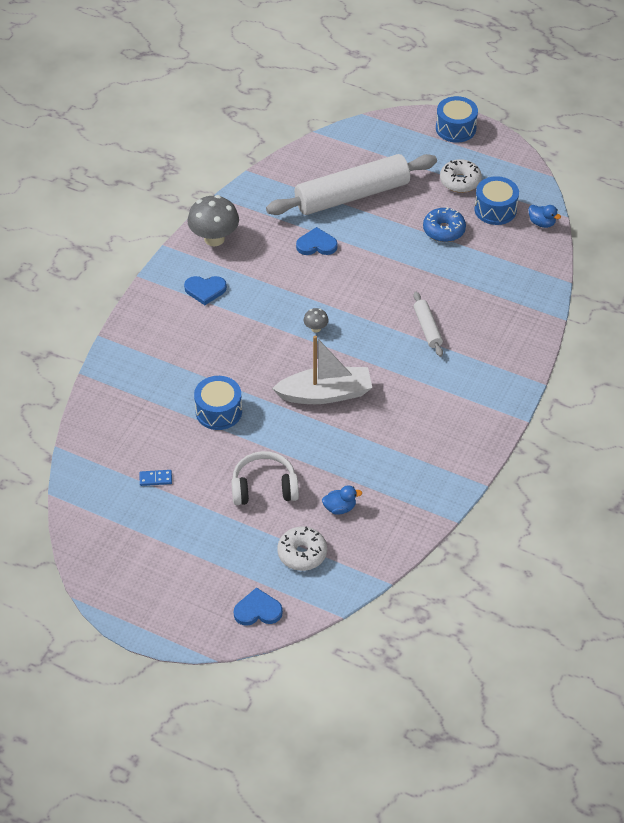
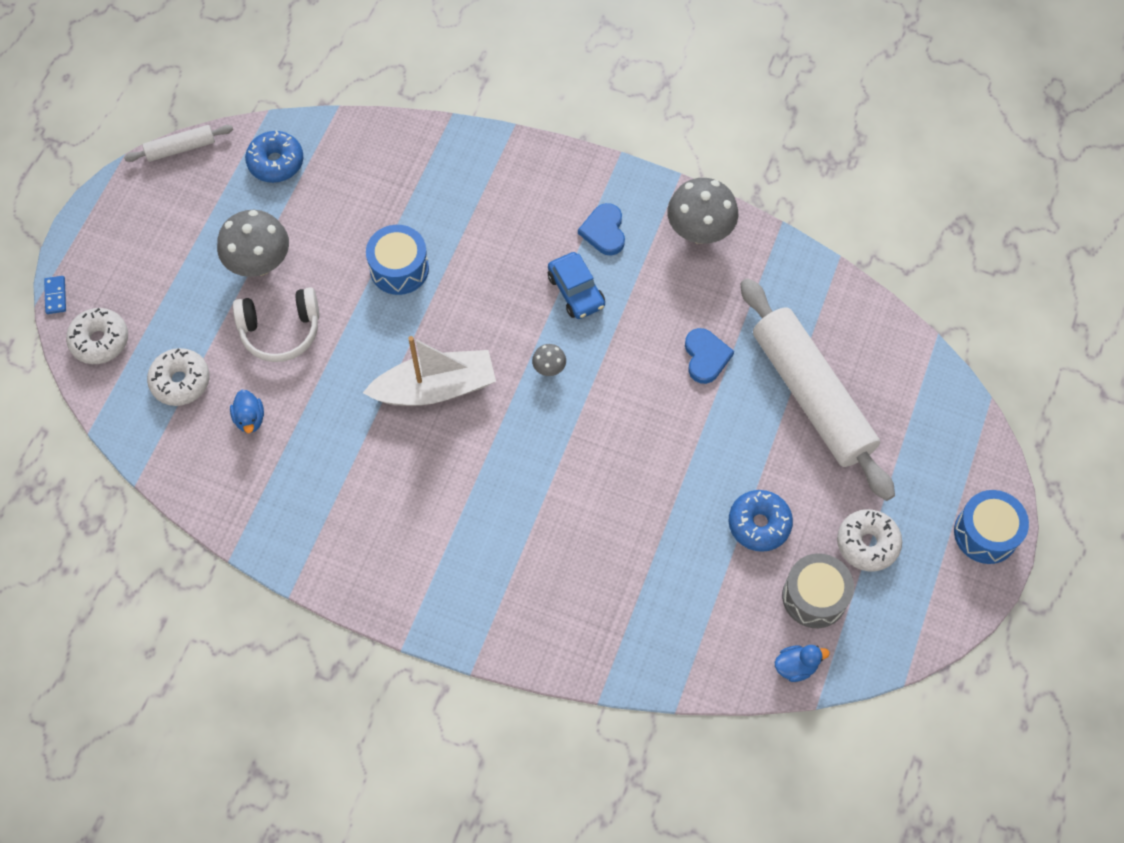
camera: 85 degrees right, 15 degrees up
blue domino [140,470,172,486] -> blue domino moved to [44,276,66,314]
white headphones [231,451,299,505] -> white headphones turned 90 degrees clockwise [233,287,320,362]
blue heart [234,587,283,626] -> white donut [66,308,128,364]
white boat [272,336,372,404] -> white boat turned 90 degrees counterclockwise [363,336,496,406]
white rolling pin [413,292,443,357] -> white rolling pin moved to [124,125,233,162]
blue drum [474,176,519,225] -> grey drum [782,553,854,628]
blue duck [528,205,561,228] -> blue duck turned 135 degrees counterclockwise [775,645,830,682]
none -> grey mushroom [217,210,289,277]
none -> blue donut [245,130,303,183]
none -> blue car [548,252,605,319]

